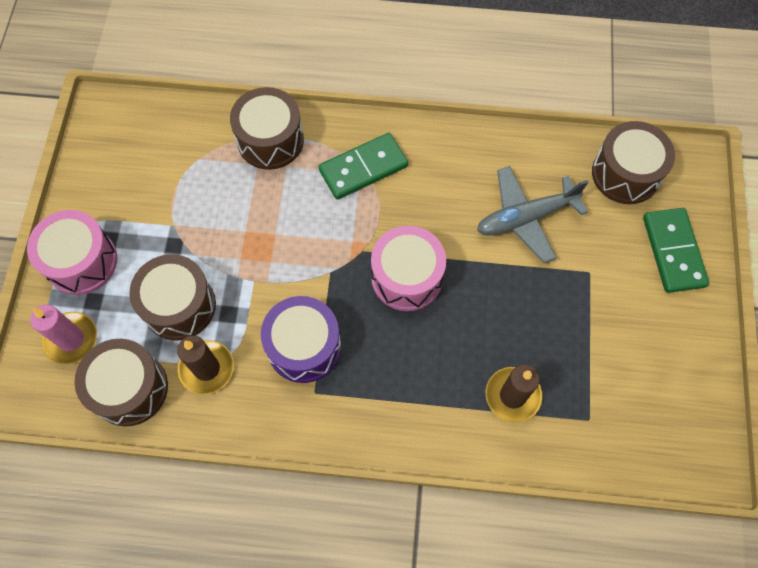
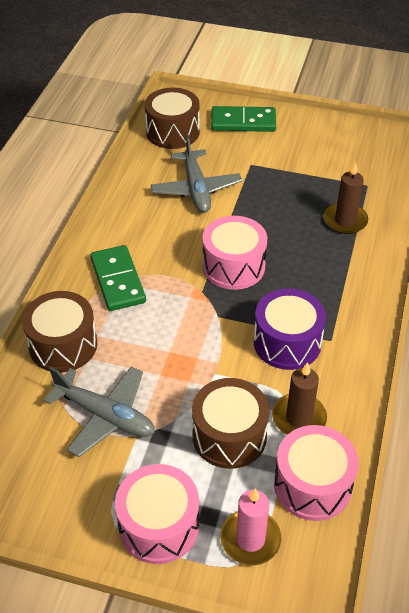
camera: 80 degrees left, 20 degrees down
brown drum [75,339,168,427] -> pink drum [274,425,359,521]
none -> grey plane [43,366,155,457]

